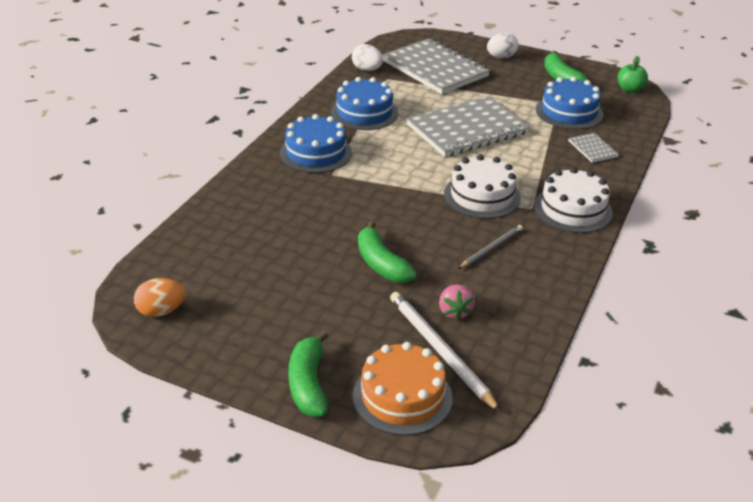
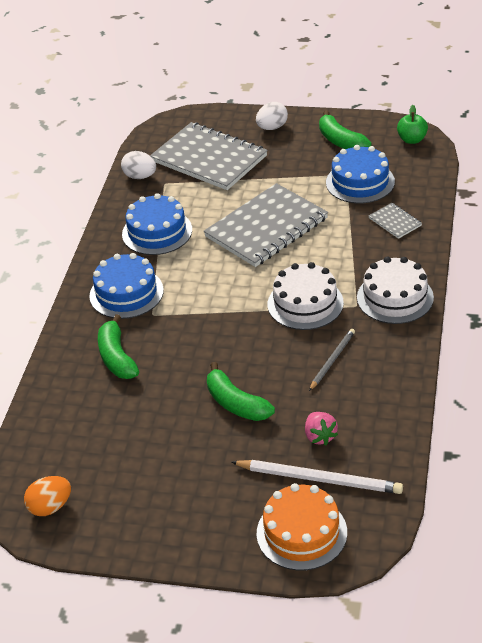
camera: 10 degrees left, 5 degrees up
green banana [288,330,329,417] -> green banana moved to [98,314,139,379]
white pencil [390,292,501,412] -> white pencil turned 150 degrees clockwise [231,460,403,494]

